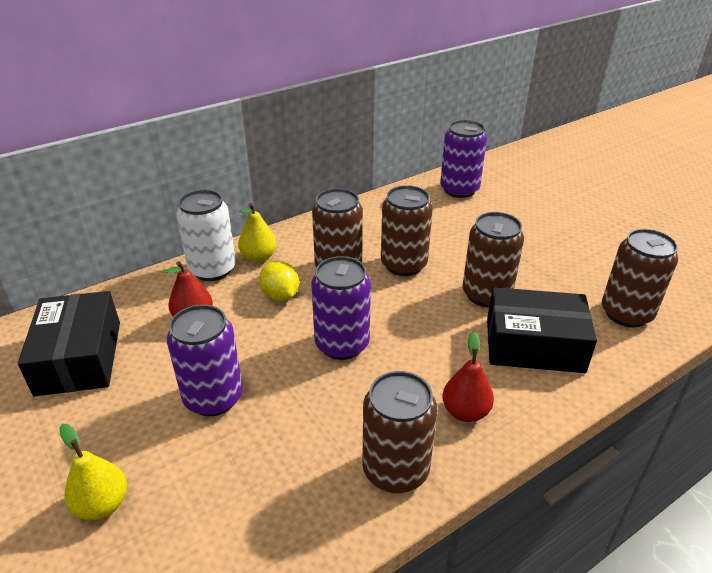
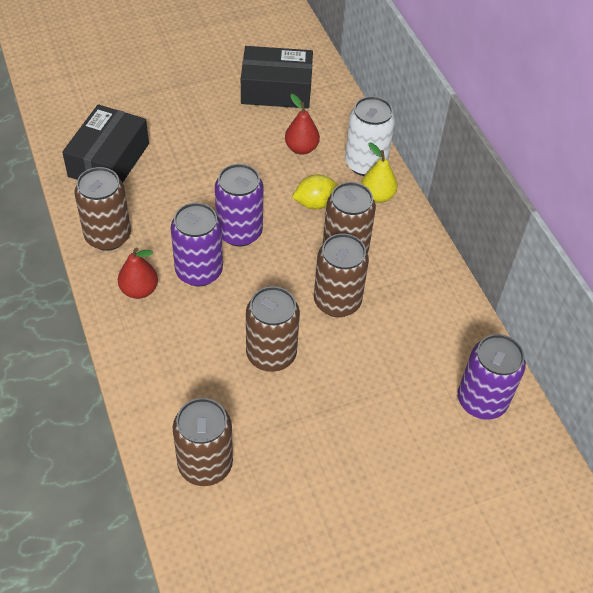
camera: 100 degrees right, 15 degrees up
yellow pear [59,424,127,520] -> none
purple can [167,304,243,416] -> purple can moved to [171,203,223,286]
black box [487,287,597,373] -> black box moved to [62,104,149,182]

